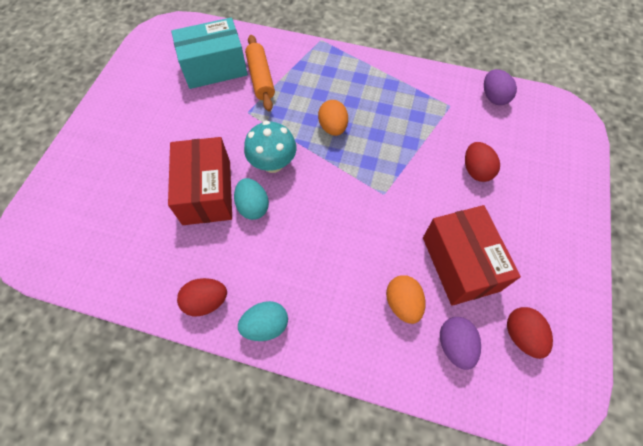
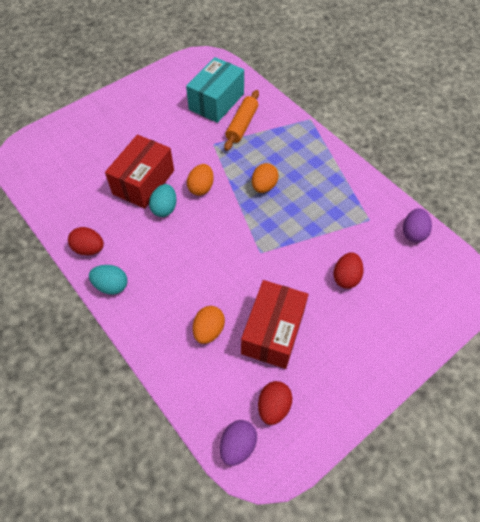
camera: 35 degrees right, 5 degrees down
turquoise box [171,18,248,89] -> turquoise box turned 75 degrees counterclockwise [186,57,244,123]
turquoise mushroom [244,121,297,173] -> orange egg [187,164,214,196]
purple egg [440,317,481,370] -> purple egg moved to [220,420,257,466]

